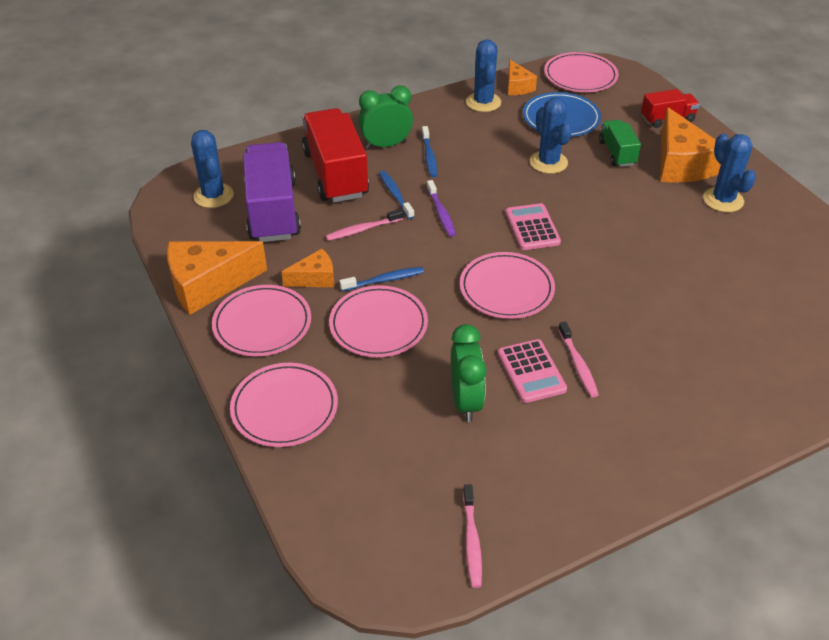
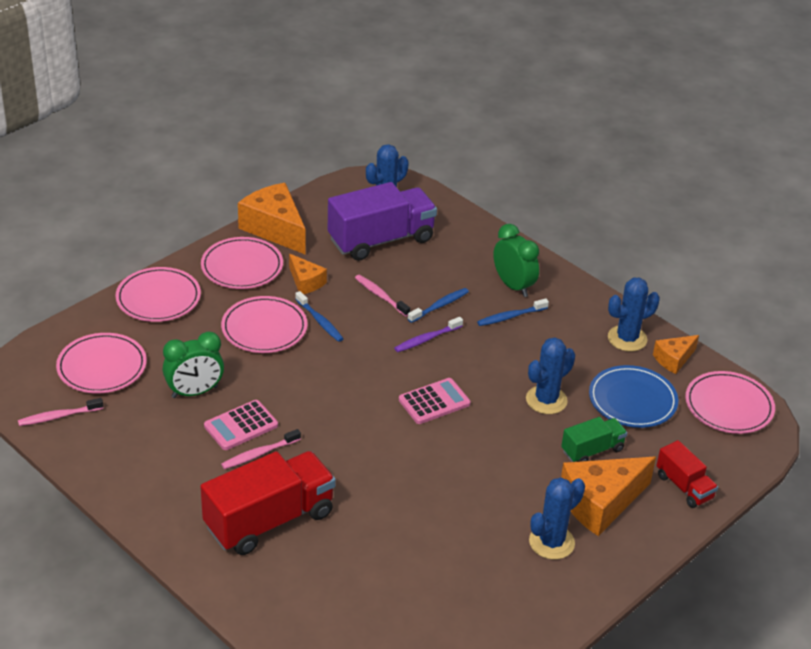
camera: 70 degrees right, 5 degrees down
red truck [302,108,369,202] -> red truck moved to [200,451,336,555]
pink plate [460,252,555,319] -> pink plate moved to [56,333,147,393]

